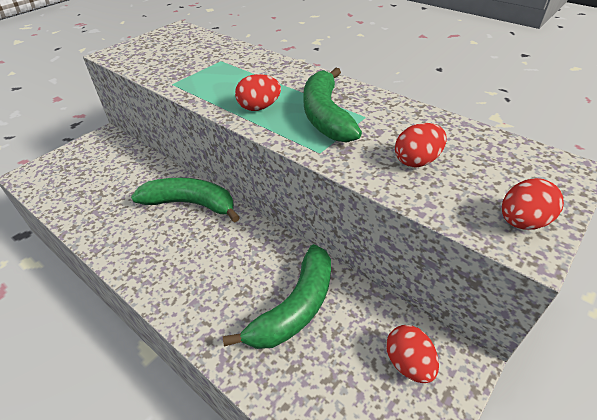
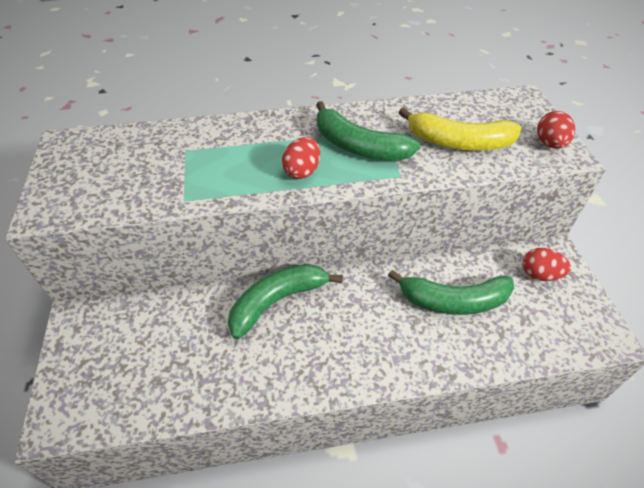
camera: 50 degrees left, 5 degrees up
green banana [223,244,331,349] -> green banana turned 105 degrees clockwise [388,270,514,315]
red egg [395,123,447,167] -> yellow banana [398,107,521,151]

